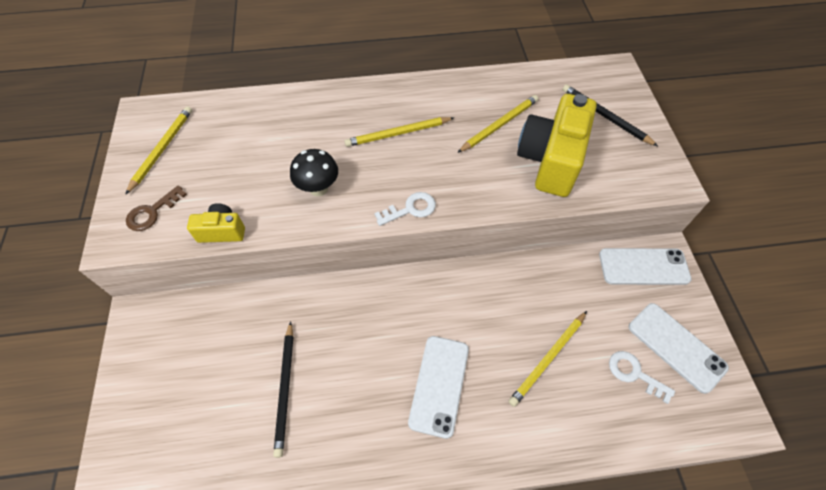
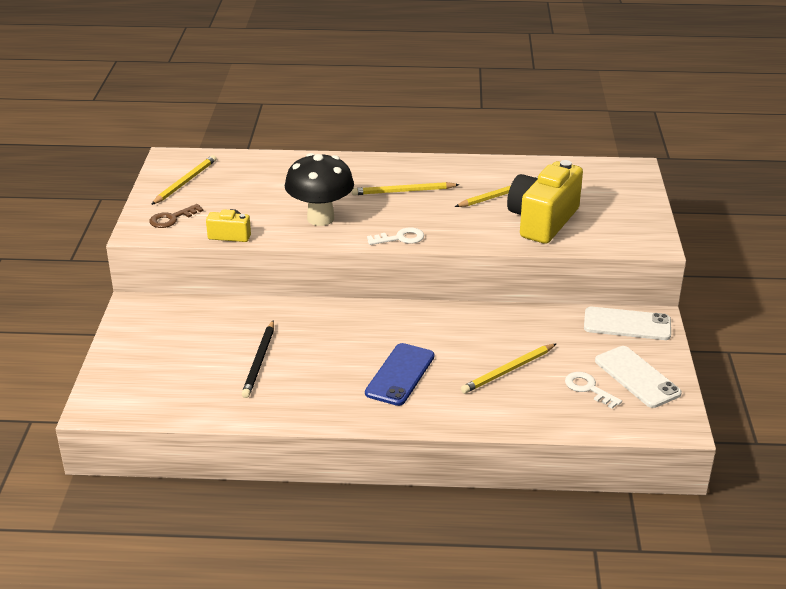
camera: 10 degrees right, 25 degrees down
black mushroom [290,149,338,197] -> black mushroom [285,153,354,226], size x1.61
white phone [408,336,469,439] -> blue phone [365,343,435,406]
black pencil [563,84,658,146] -> none

